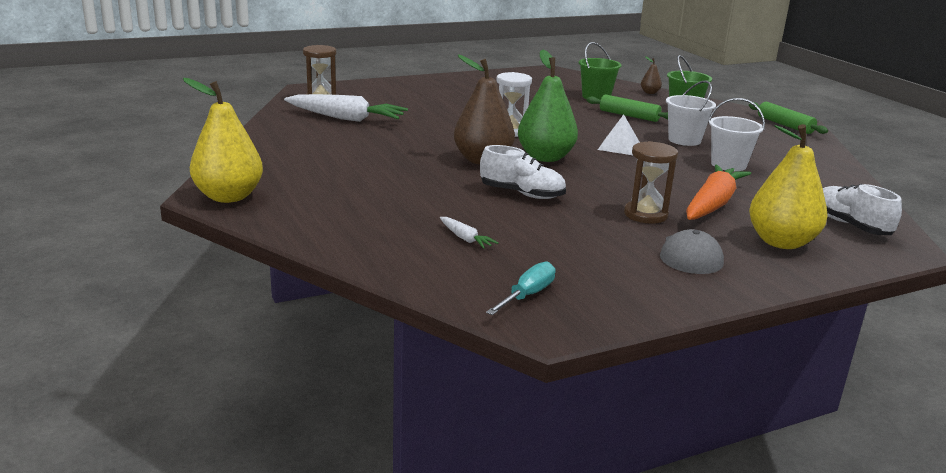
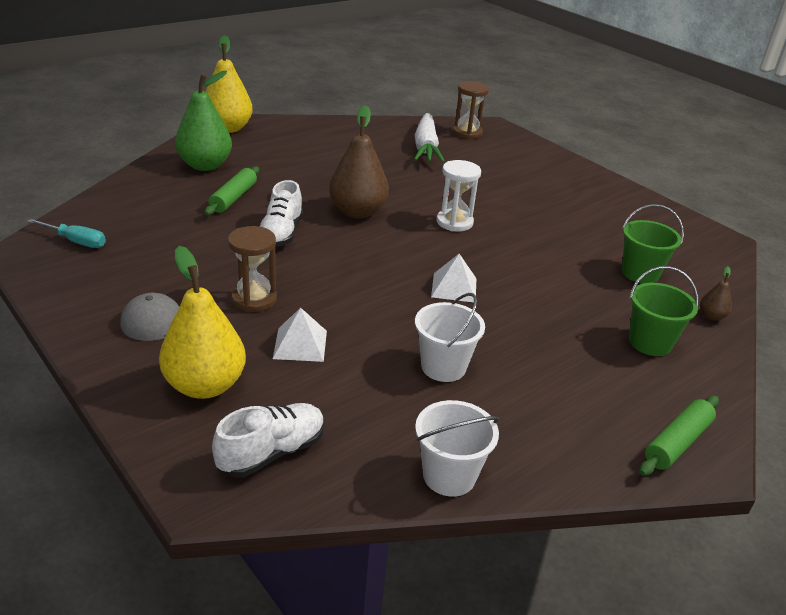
camera: 75 degrees right, 10 degrees up
white carrot [440,217,499,249] -> none
green pear [518,50,578,162] -> green pear moved to [175,71,232,171]
green rolling pin [586,94,668,122] -> green rolling pin moved to [205,166,259,215]
white bucket [666,80,716,146] -> white bucket moved to [415,400,500,496]
orange carrot [686,165,751,220] -> white pyramid [273,308,327,362]

